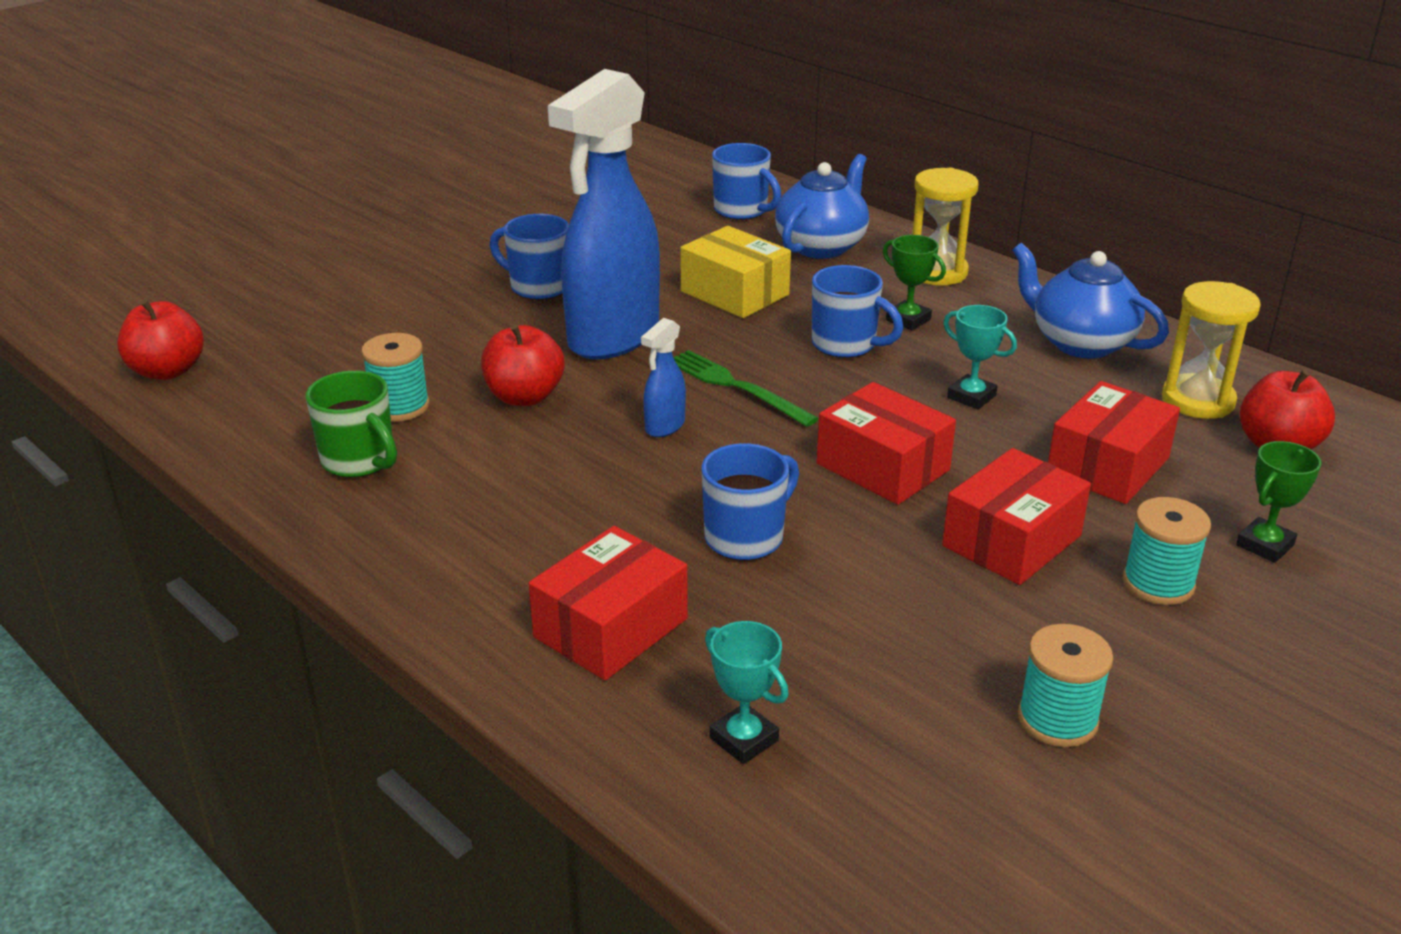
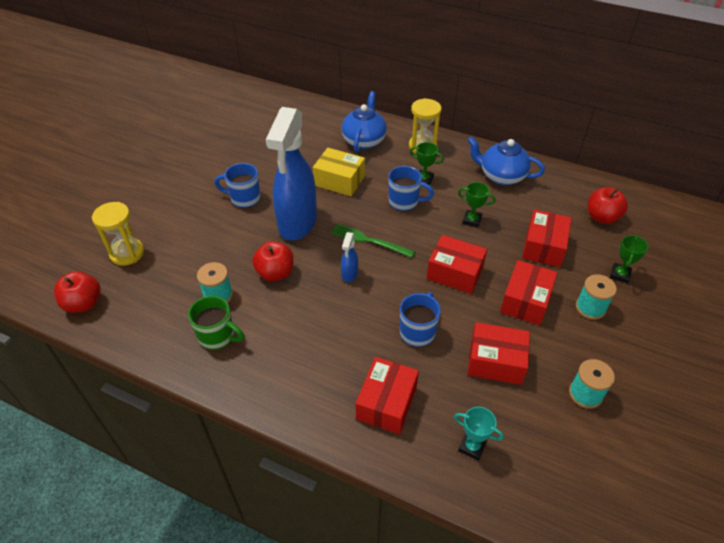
camera: 20 degrees left, 15 degrees up
blue mug [712,143,782,220] -> none
turquoise trophy [943,305,1017,409] -> green trophy [458,182,496,228]
yellow hourglass [1162,281,1261,419] -> yellow hourglass moved to [92,202,144,266]
none -> red box [467,322,530,385]

